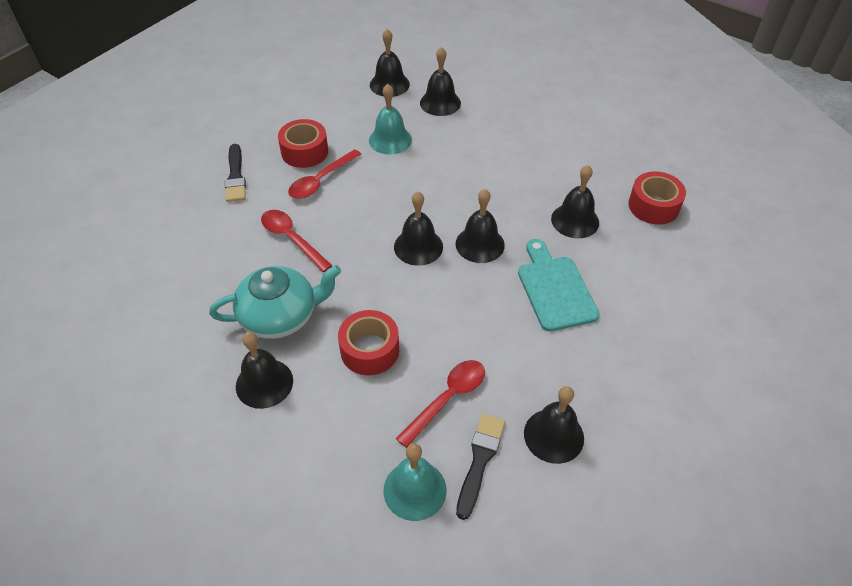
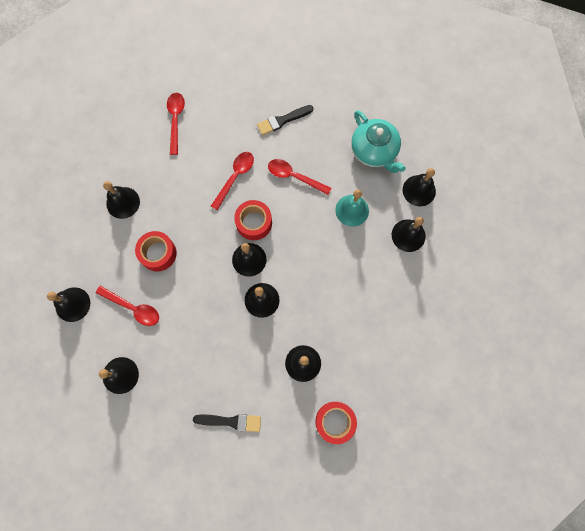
camera: 75 degrees right, 25 degrees up
turquoise teapot [209,265,341,339] -> turquoise teapot moved to [351,110,406,173]
red tape [278,119,328,168] -> red tape moved to [234,200,272,240]
turquoise bell [383,443,447,521] -> black bell [47,287,90,322]
black brush [456,414,505,520] -> black brush moved to [193,414,261,432]
turquoise cutting board [518,239,600,332] -> none
none -> red spoon [167,93,185,155]

